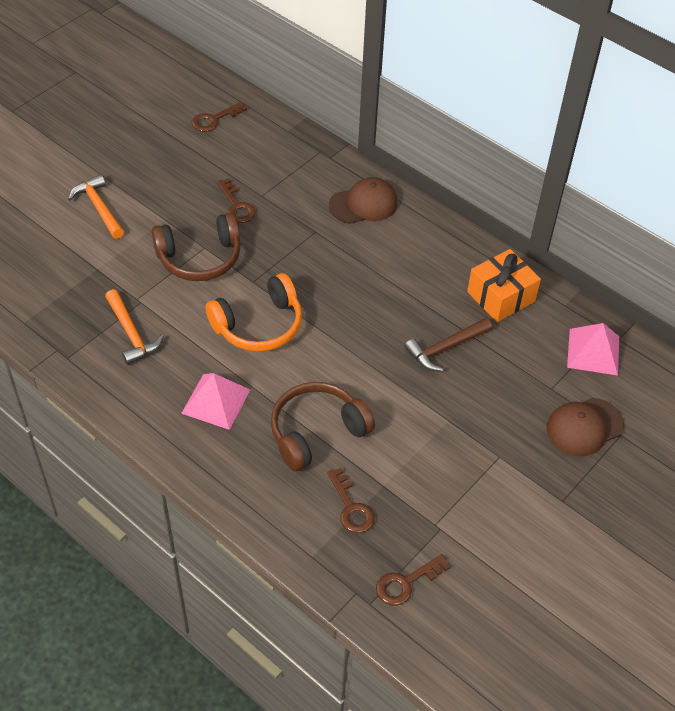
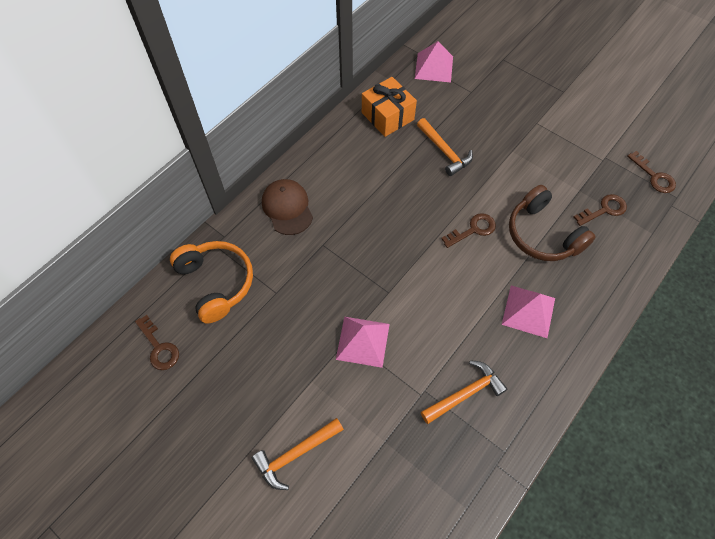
camera: 90 degrees left, 10 degrees up
brown headphones [152,213,240,281] -> pink pyramid [336,317,390,368]
orange headphones [206,273,302,352] -> orange headphones moved to [170,241,253,324]
brown key [217,178,256,223] -> brown key moved to [441,213,496,248]
brown hammer [404,318,492,372] -> orange hammer [417,118,473,176]
brown cap [546,398,624,456] -> none

